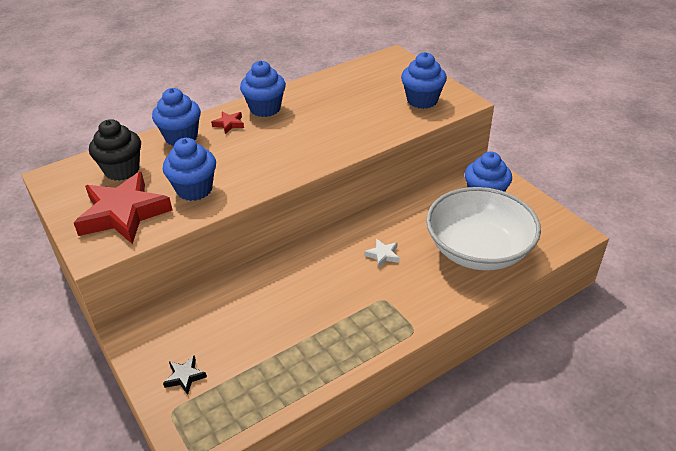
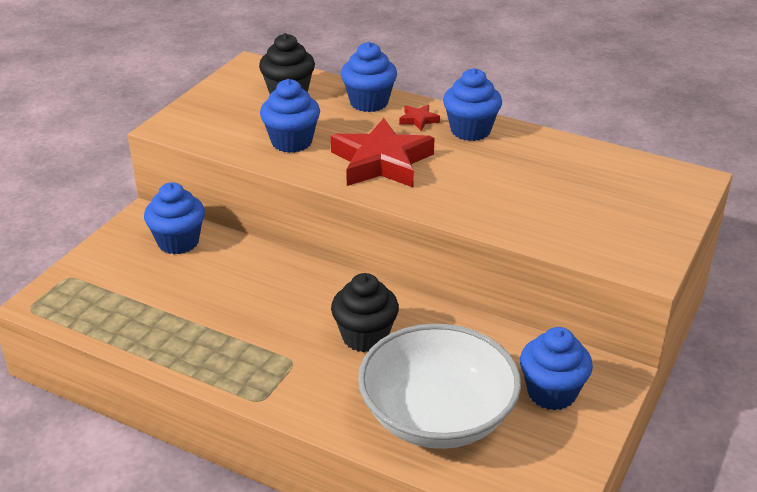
camera: 60 degrees right, 5 degrees down
red star [74,172,173,244] -> red star moved to [331,118,434,187]
black star [163,355,207,395] -> none
white star [364,239,399,268] -> black cupcake [331,273,399,352]
blue cupcake [401,52,447,109] -> blue cupcake moved to [144,182,205,254]

